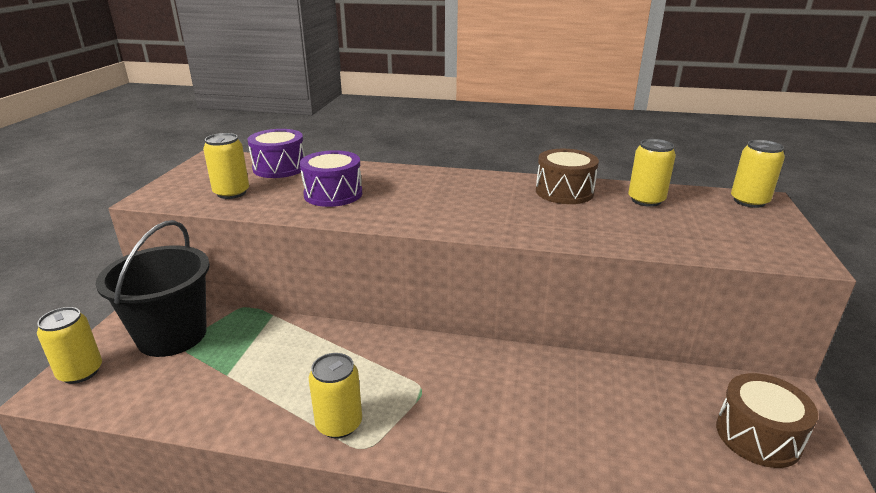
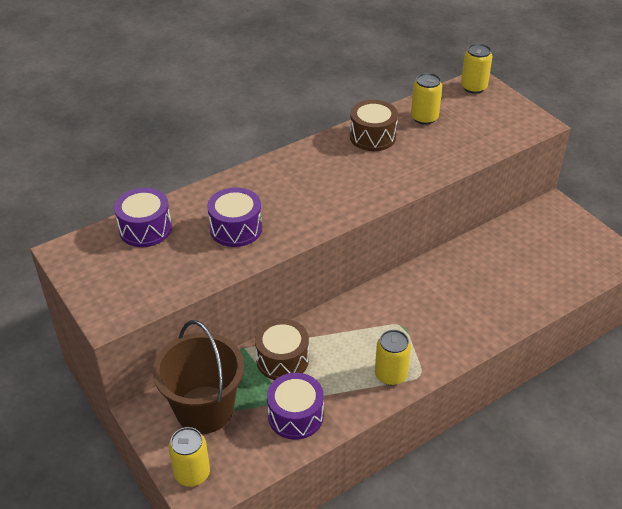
camera: 45 degrees left, 15 degrees up
black bucket [96,220,210,357] -> brown bucket [153,320,244,434]
yellow can [203,133,249,199] -> none
brown drum [716,373,818,468] -> brown drum moved to [255,319,309,380]
none -> purple drum [267,373,324,440]

